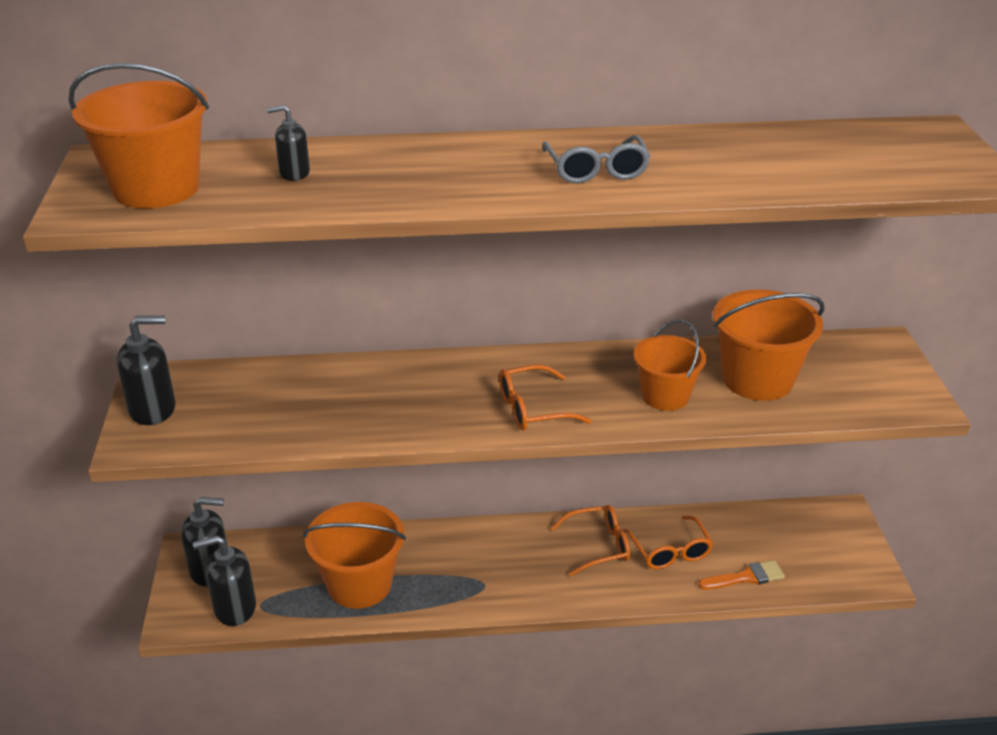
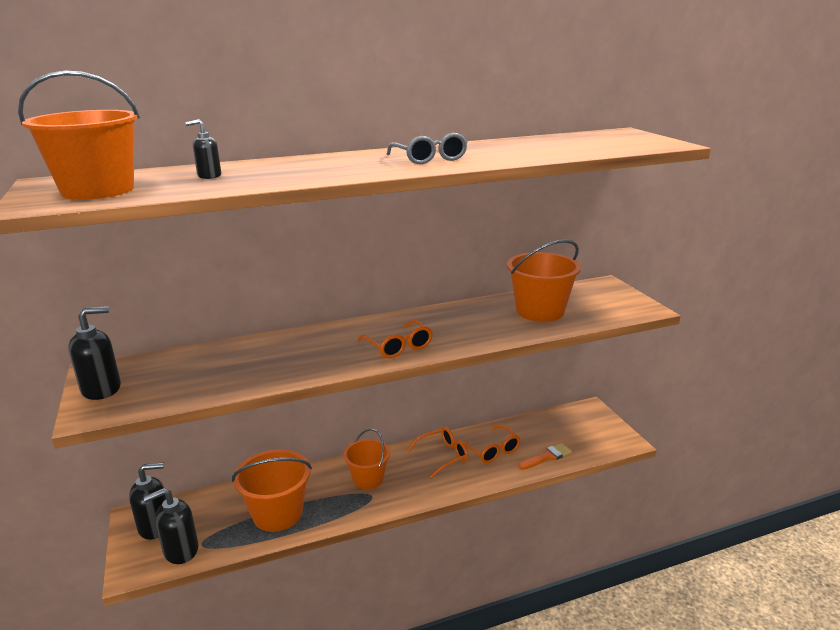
camera: 15 degrees left, 10 degrees down
orange glasses [499,365,592,430] -> orange glasses turned 90 degrees counterclockwise [358,320,433,359]
orange bucket [634,319,706,411] -> orange bucket moved to [344,429,390,489]

